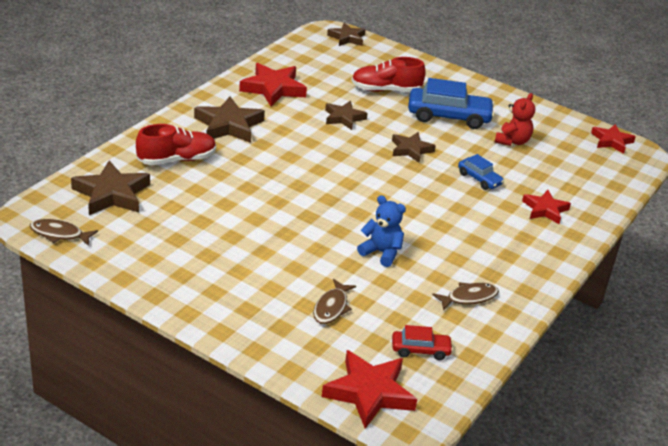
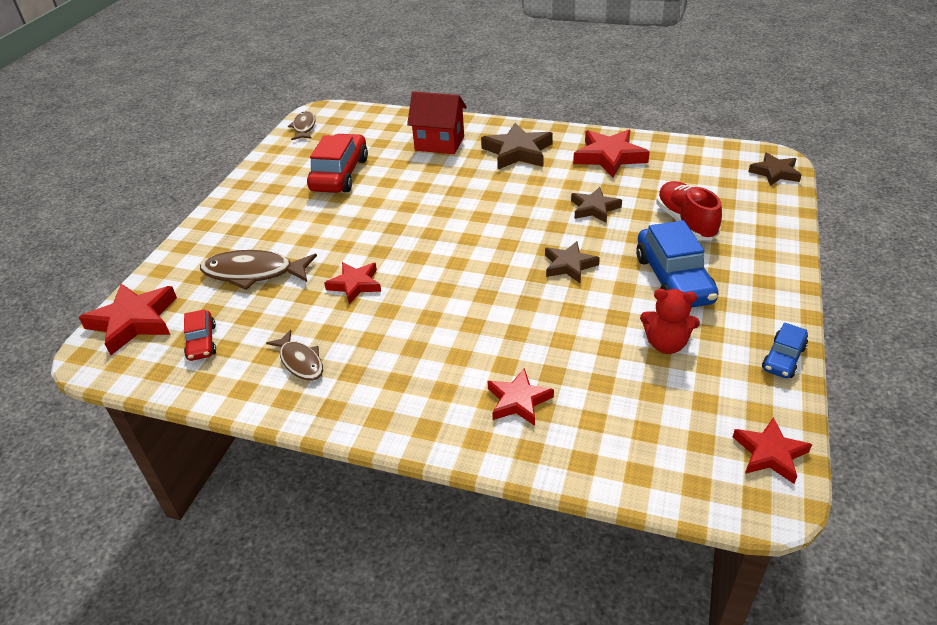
camera: 80 degrees right, 5 degrees up
brown star [71,161,150,215] -> none
red shoe [136,124,216,165] -> red house [407,91,467,154]
brown fish [313,279,356,324] -> brown fish [200,250,317,290], size x1.64
blue teddy bear [357,195,406,267] -> red star [324,262,381,304]
blue car [458,154,504,190] -> blue car moved to [762,323,808,378]
none -> red car [307,134,368,193]

